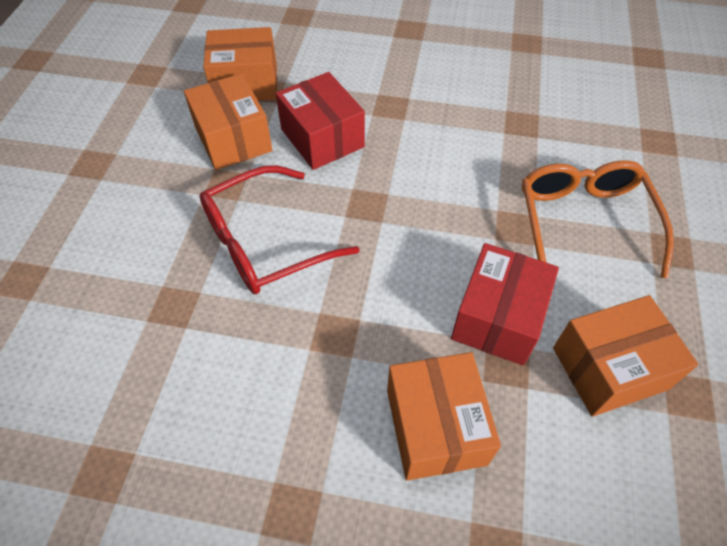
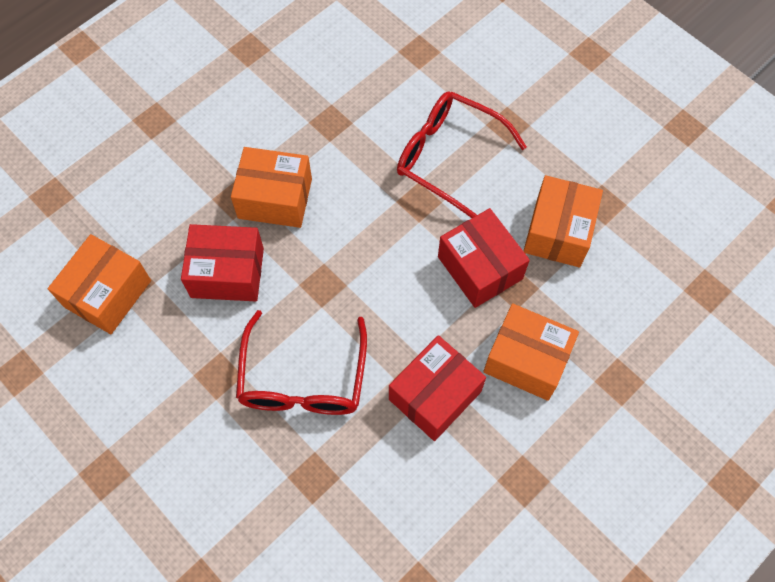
camera: 55 degrees left, 10 degrees up
orange box [184,73,273,170] -> orange box moved to [231,147,312,228]
orange glasses [522,160,674,278] -> red glasses [397,91,527,218]
none -> red box [389,335,486,441]

